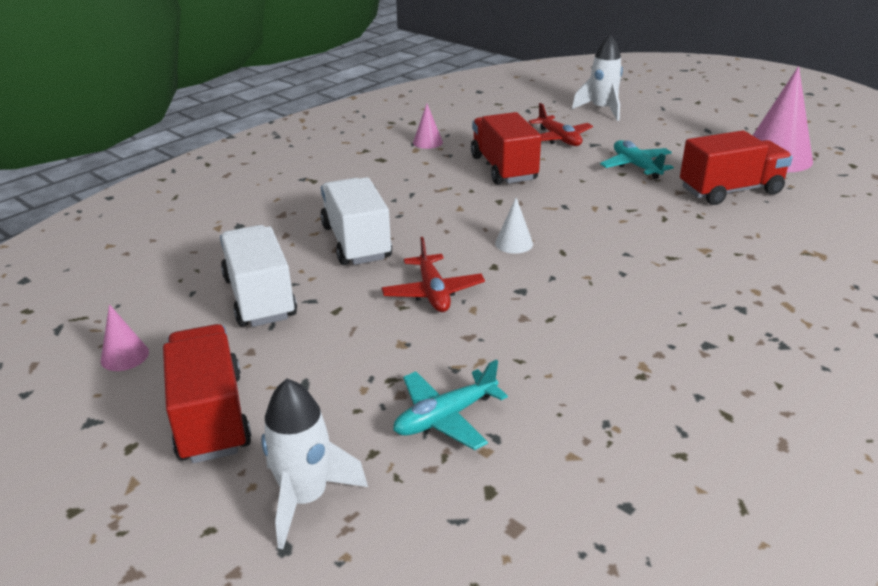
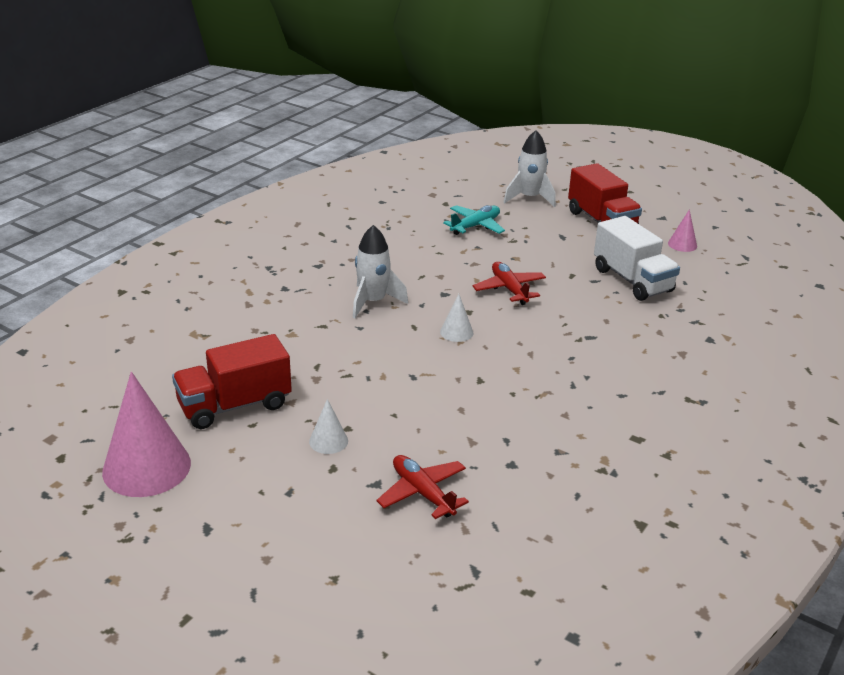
camera: 170 degrees right, 0 degrees up
white truck [320,177,392,265] -> none
pink cone [413,104,443,149] -> none
red truck [471,112,541,185] -> none
white rocket [572,34,623,121] -> white rocket moved to [353,225,408,318]
turquoise plane [600,140,674,179] -> white cone [309,399,348,454]

